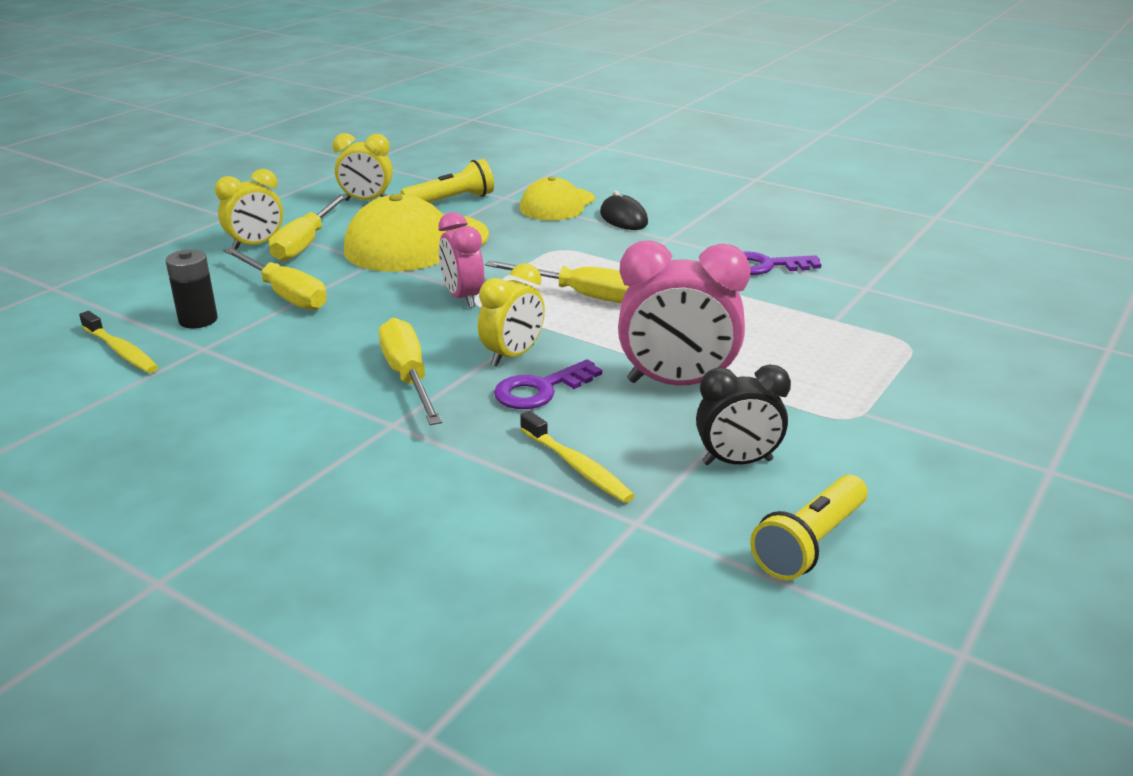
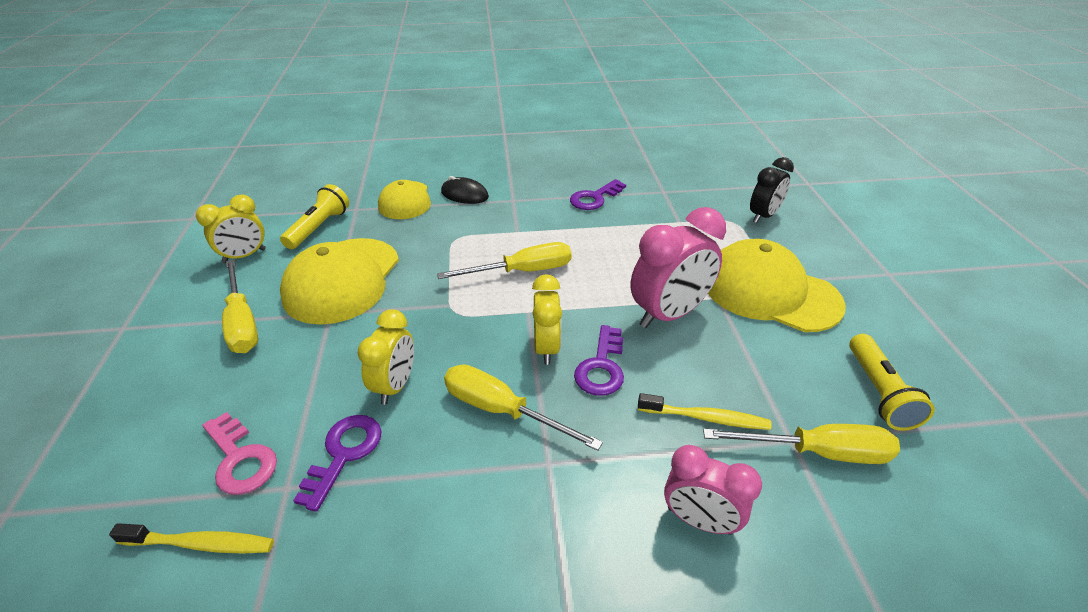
camera: 40 degrees left, 10 degrees up
black battery [166,250,218,328] -> pink key [203,412,277,495]
yellow clock [215,169,283,250] -> yellow clock moved to [357,309,414,405]
yellow screwdriver [223,247,327,310] -> yellow screwdriver moved to [703,424,900,464]
pink clock [438,212,484,308] -> pink clock moved to [664,445,762,535]
black clock [696,365,791,465] -> black clock moved to [750,157,794,223]
none -> purple key [293,415,382,512]
none -> yellow cap [708,239,846,332]

